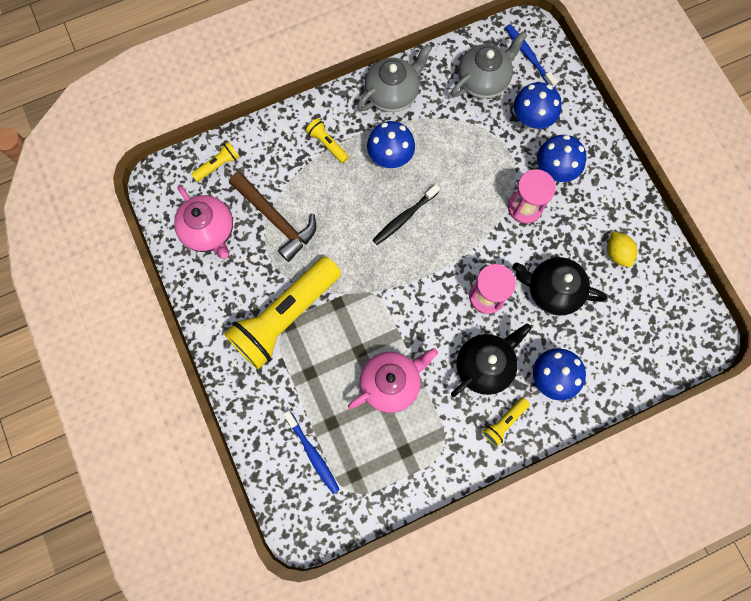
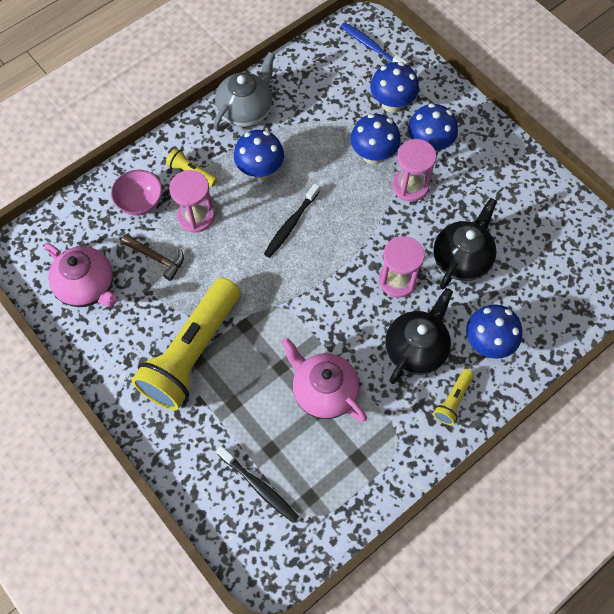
camera: 15 degrees left, 10 degrees down
yellow flashlight [191,141,240,182] -> none
brown hammer [229,172,316,262] -> brown hammer [121,234,184,281], size x0.60
blue toothbrush [283,411,340,494] -> black toothbrush [217,446,299,523]
pink teapot [348,348,438,413] -> pink teapot turned 90 degrees counterclockwise [281,338,367,422]
grey teapot [451,31,527,99] -> none
black teapot [513,257,607,316] -> black teapot turned 120 degrees clockwise [433,198,497,289]
yellow lemon [607,231,637,267] -> none
none -> pink bowl [111,170,162,216]
none -> pink hourglass [169,170,215,233]
none -> blue mushroom [350,114,401,164]

